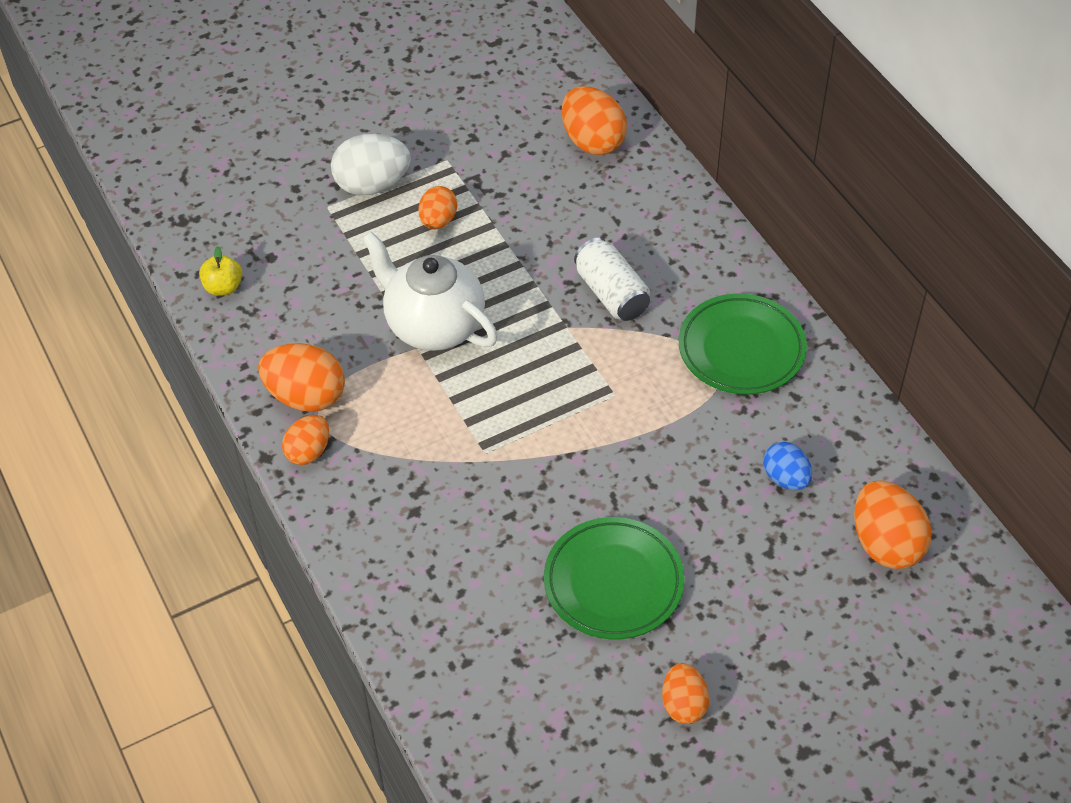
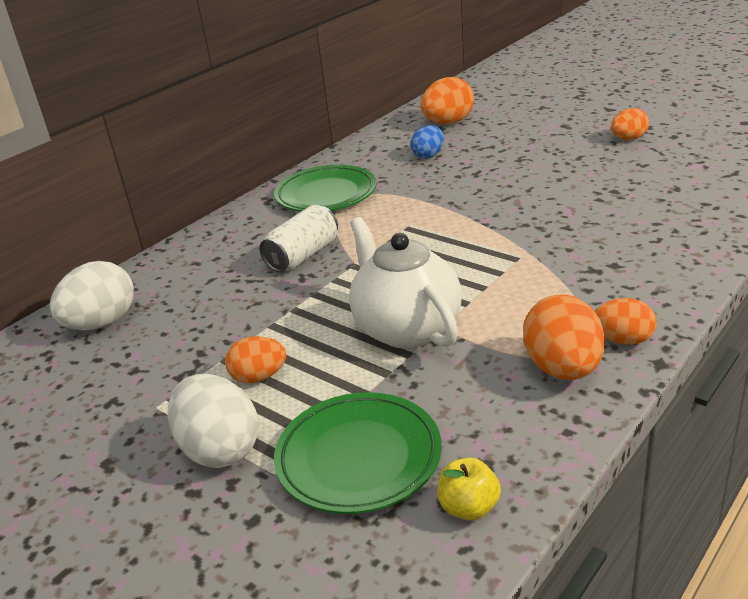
camera: 110 degrees left, 20 degrees down
white teapot [362,231,498,351] -> white teapot turned 135 degrees clockwise [349,217,462,348]
green plate [544,517,685,640] -> green plate moved to [274,392,442,514]
orange egg [562,86,627,155] -> white egg [50,261,134,330]

